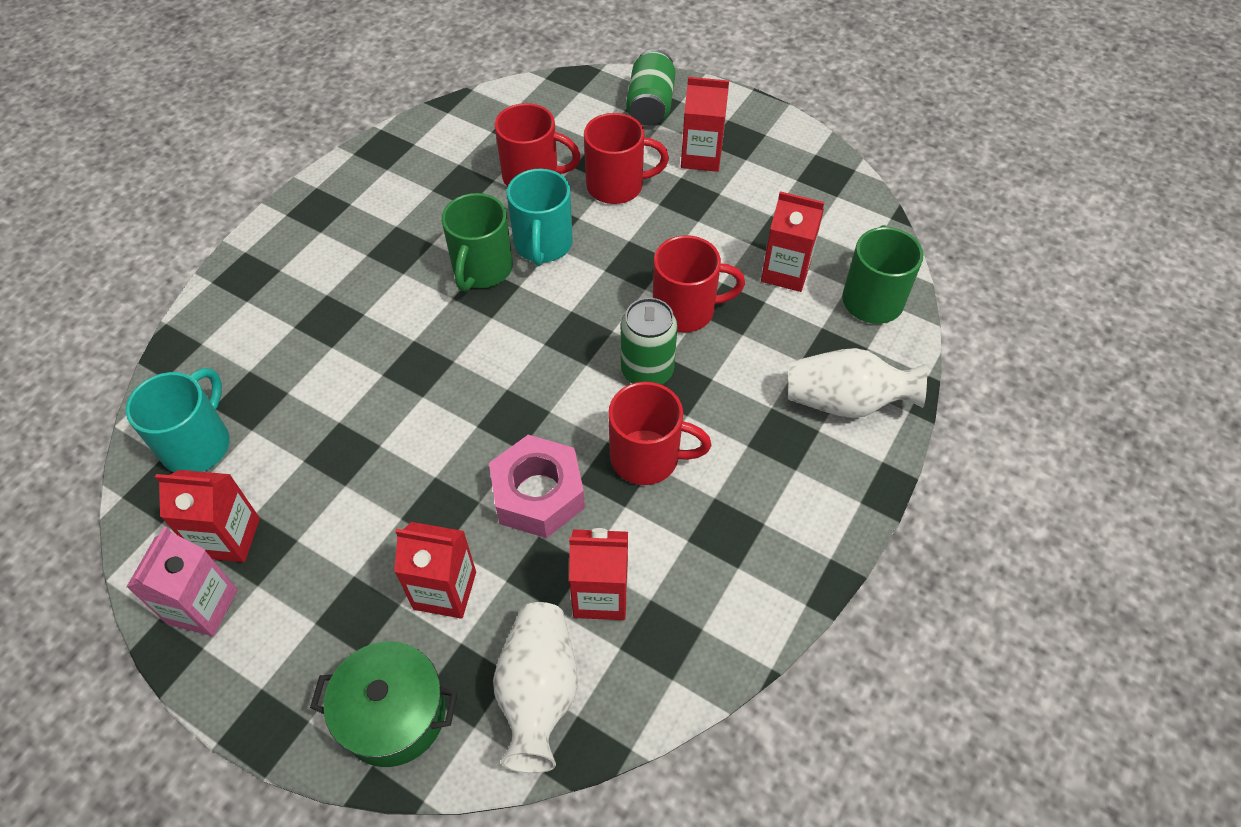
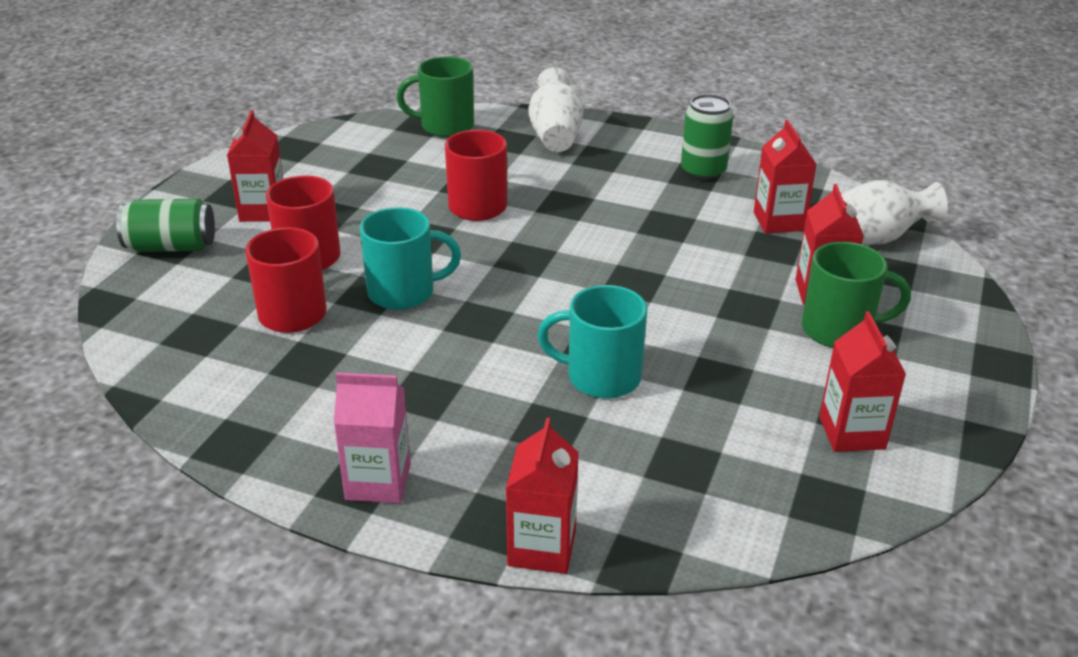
camera: 100 degrees left, 20 degrees down
turquoise mug [126,368,230,473] -> turquoise mug moved to [537,285,647,399]
pink carton [126,527,238,636] -> pink carton moved to [334,372,411,503]
green pot [310,641,458,767] -> none
green mug [442,193,513,292] -> green mug moved to [802,242,911,348]
pink nut [489,435,585,538] -> none
red mug [608,382,712,485] -> none
green can [621,298,678,385] -> green can moved to [681,94,733,181]
red carton [761,191,824,292] -> red carton moved to [506,418,579,574]

